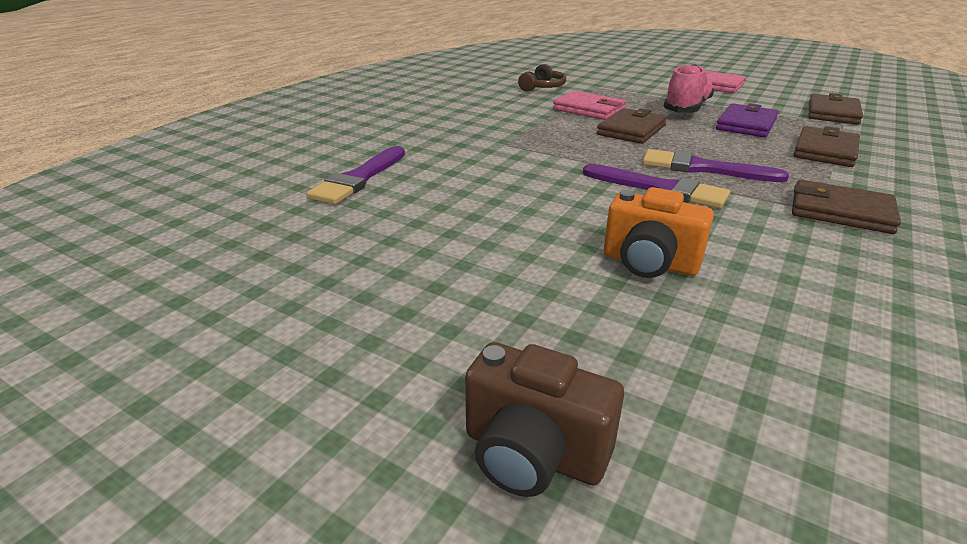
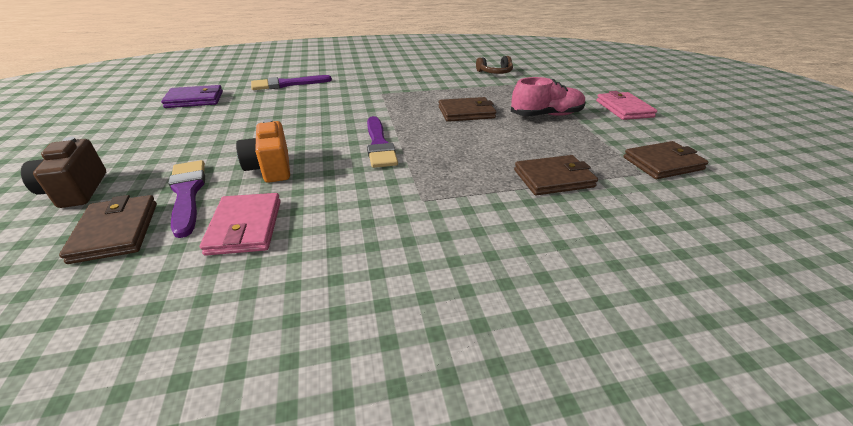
camera: 45 degrees right, 5 degrees up
pink wallet [553,91,626,120] -> pink wallet moved to [200,193,281,256]
purple brush [642,149,789,182] -> purple brush moved to [168,160,205,238]
purple wallet [716,103,778,138] -> purple wallet moved to [161,85,223,108]
brown wallet [792,180,901,234] -> brown wallet moved to [59,195,157,264]

